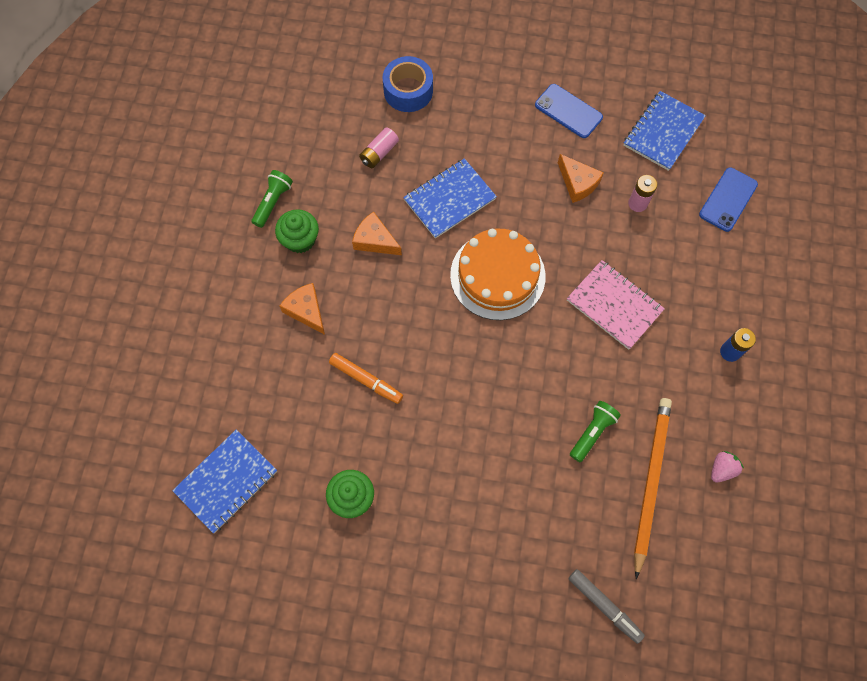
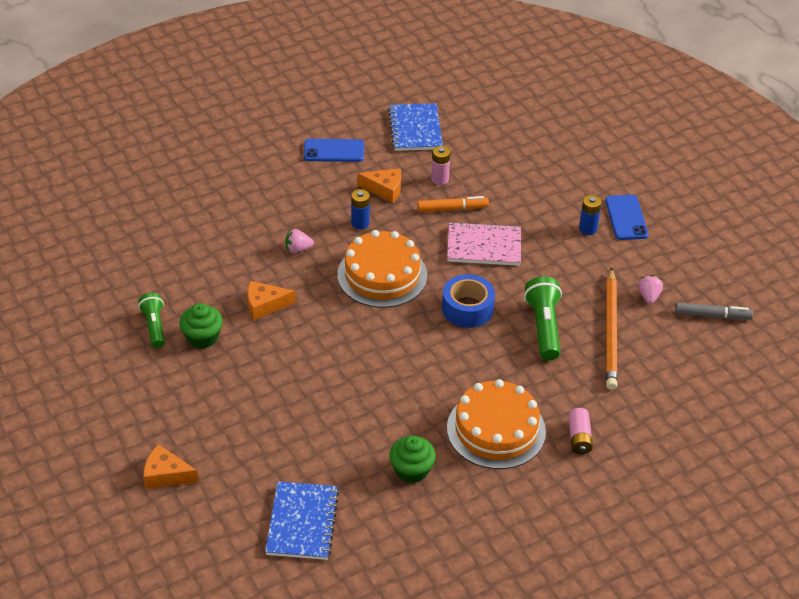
camera: 40 degrees left, 25 degrees down
orange cheese [280,283,325,335] -> orange cheese moved to [143,444,199,489]
orange marker [329,353,403,404] -> orange marker moved to [417,196,489,212]
pink battery [359,127,399,168] -> pink battery moved to [568,408,593,454]
blue tape [383,56,433,112] -> blue tape moved to [442,274,495,328]
blue notebook [403,158,497,239] -> pink strawberry [285,229,314,253]
grey marker [568,569,645,644] -> grey marker moved to [675,302,753,320]
green flashlight [570,401,621,462] -> green flashlight [524,276,562,360], size x1.51
orange pencil [634,398,672,579] -> orange pencil turned 150 degrees counterclockwise [606,267,618,390]
blue phone [699,167,758,232] -> blue phone moved to [605,195,648,240]
none -> blue battery [351,189,370,229]
none -> orange cake [447,379,546,469]

